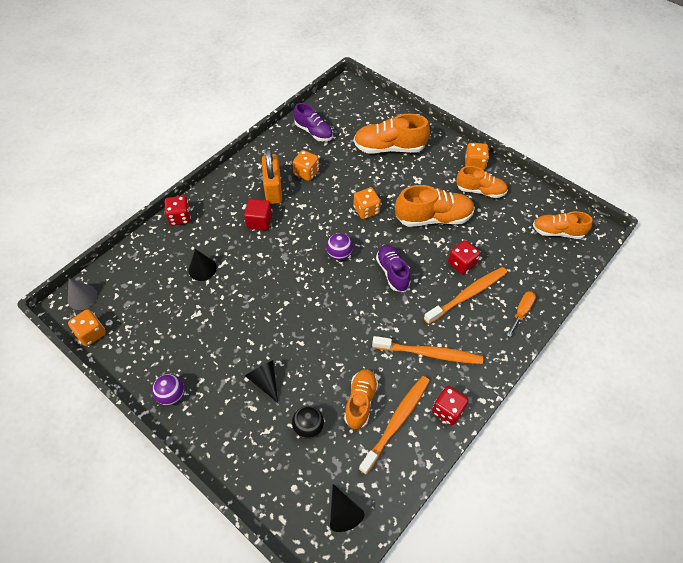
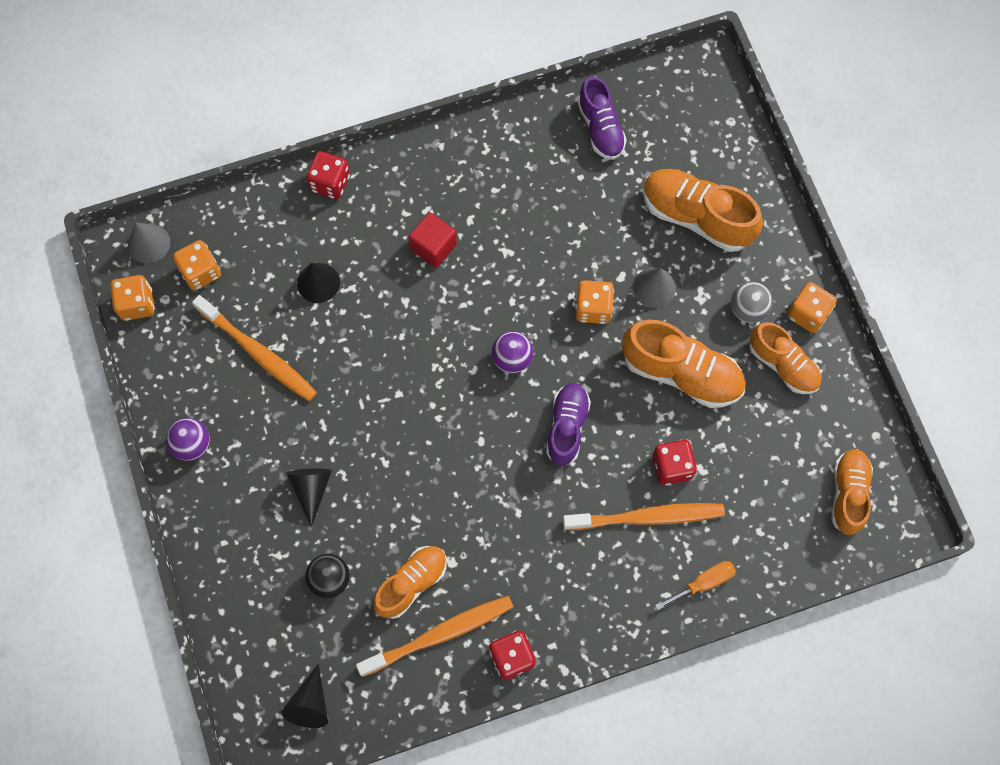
camera: 30 degrees right, 15 degrees up
orange padlock [262,149,282,204] -> none
orange dice [292,150,319,181] -> orange dice moved to [173,240,221,290]
orange toothbrush [372,336,483,364] -> orange toothbrush moved to [192,295,317,401]
orange shoe [533,211,593,239] -> orange shoe turned 60 degrees clockwise [832,449,873,535]
none -> grey cone [633,268,676,308]
none -> grey ball [731,282,773,323]

